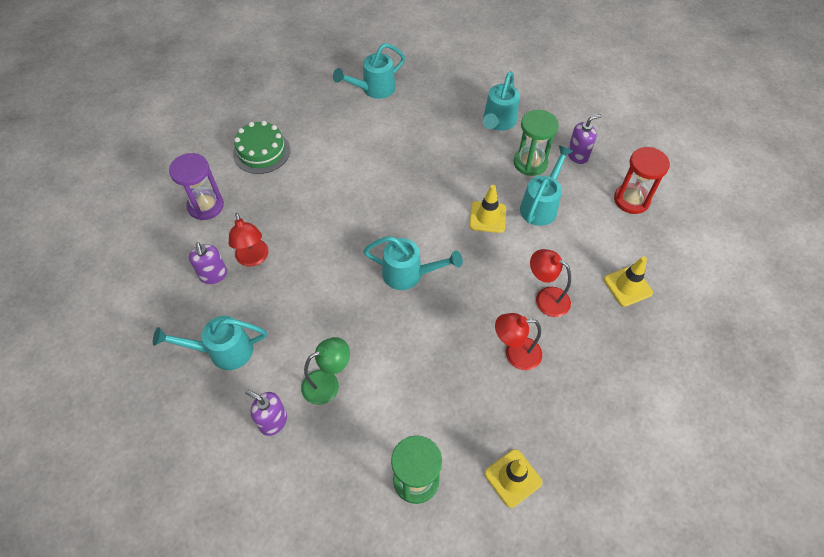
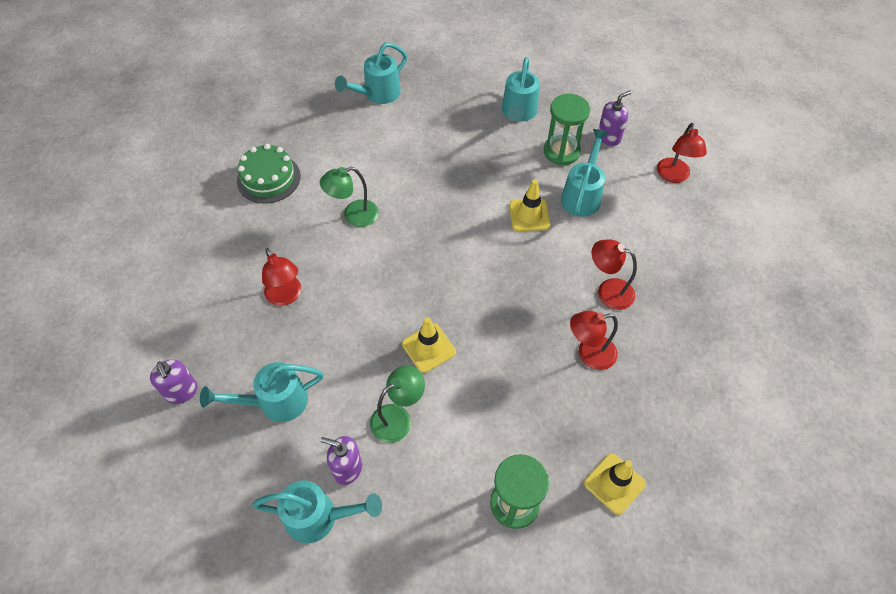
camera: 10 degrees left, 0 degrees up
purple hourglass [169,153,224,220] -> none
purple soap dispenser [189,242,227,284] -> purple soap dispenser moved to [150,360,198,404]
turquoise watering can [363,236,463,290] -> turquoise watering can moved to [252,480,382,543]
yellow traffic cone [604,256,653,307] -> yellow traffic cone moved to [402,317,456,373]
red hourglass [614,147,670,214] -> red lamp [657,123,707,183]
none -> green lamp [320,167,379,227]

